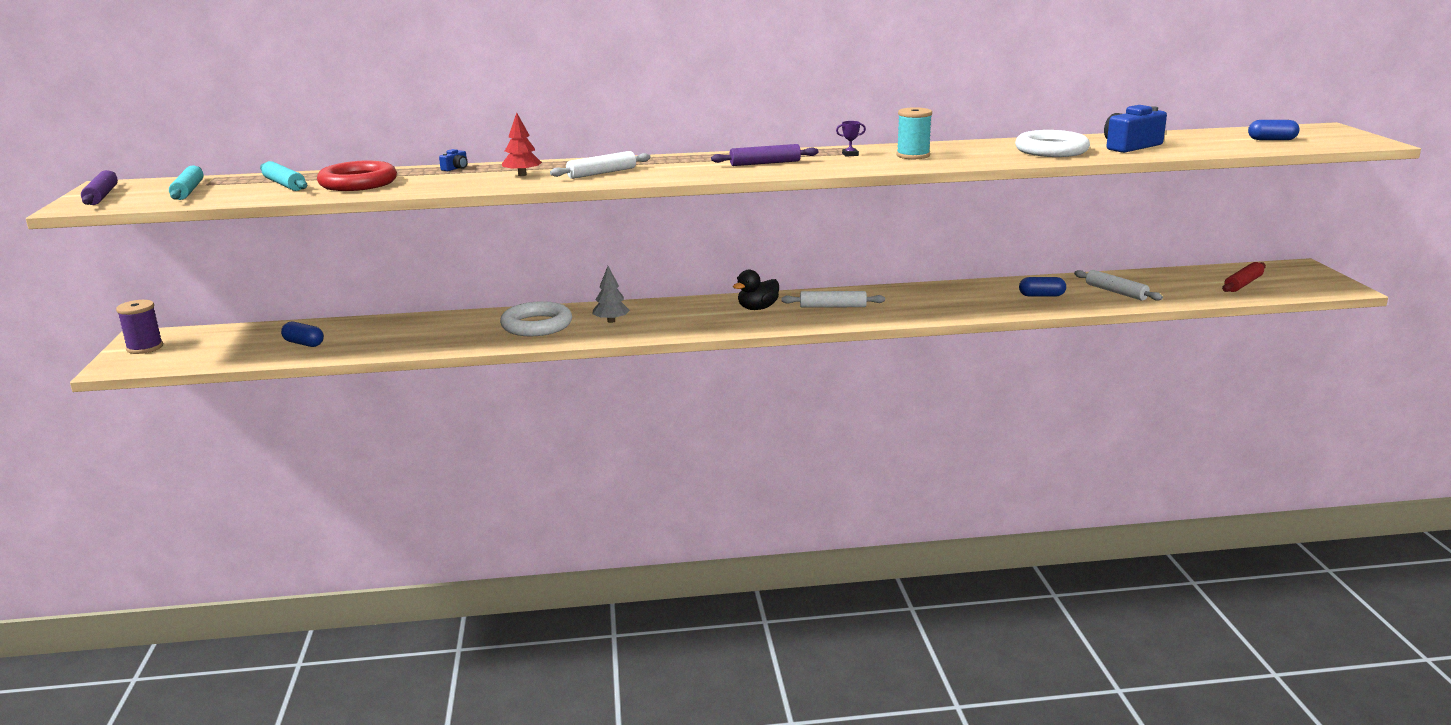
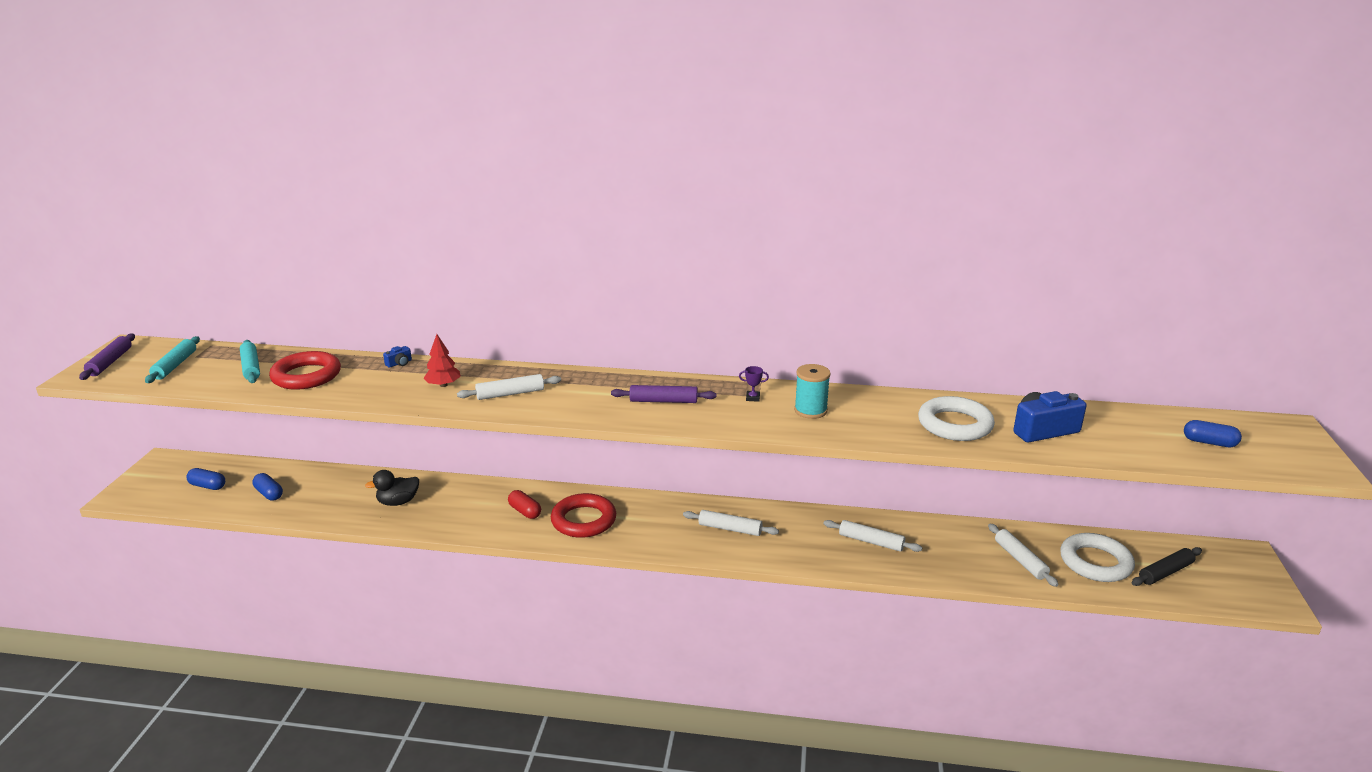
camera: 15 degrees right, 5 degrees up
purple spool [116,300,163,354] -> none
white ring [500,301,572,336] -> white ring moved to [1060,533,1135,582]
grey tree [593,266,630,323] -> red capsule [508,490,541,519]
black duck [733,270,779,310] -> black duck moved to [365,470,419,506]
blue capsule [1019,277,1066,297] -> blue capsule moved to [186,468,225,490]
red rolling pin [1222,262,1266,292] -> black rolling pin [1132,547,1202,586]
none -> red ring [551,493,616,538]
none -> white rolling pin [823,520,922,552]

